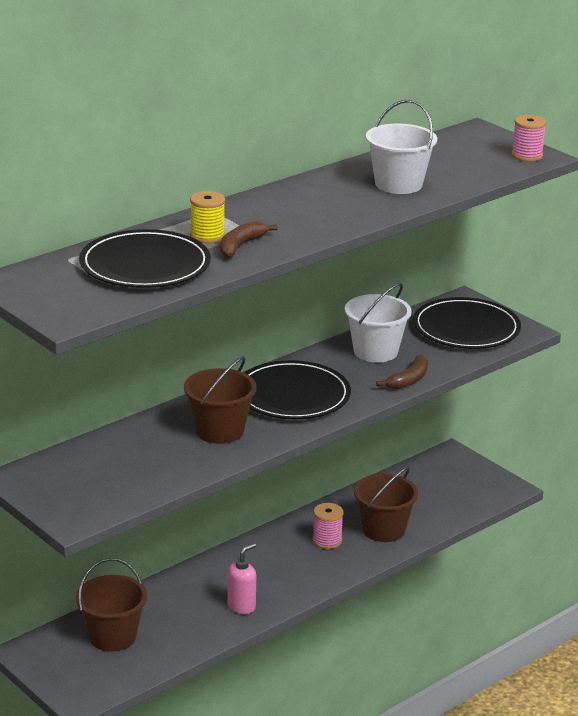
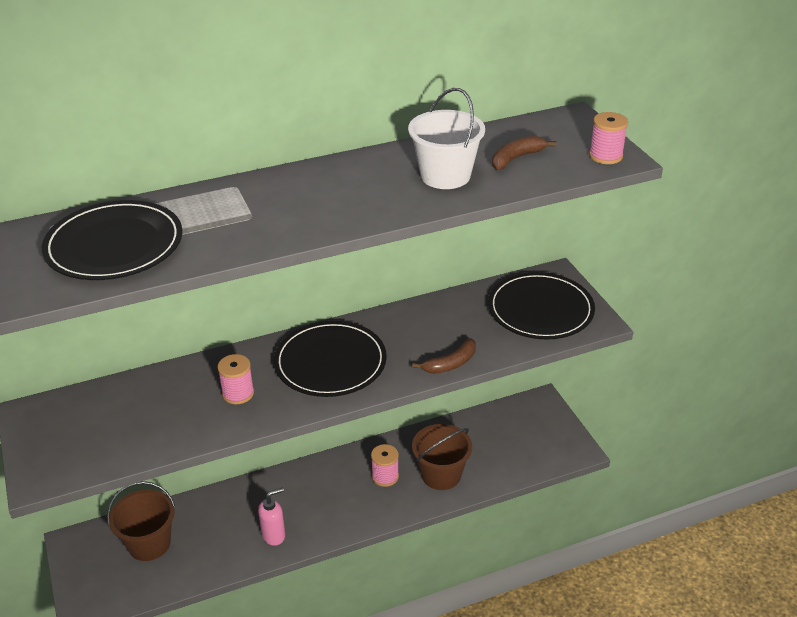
camera: 20 degrees right, 10 degrees up
brown bucket [184,356,257,444] -> pink spool [217,354,254,404]
yellow spool [190,191,225,244] -> none
brown banana [220,221,278,258] -> brown banana moved to [492,136,557,170]
white bucket [345,283,412,363] -> none

